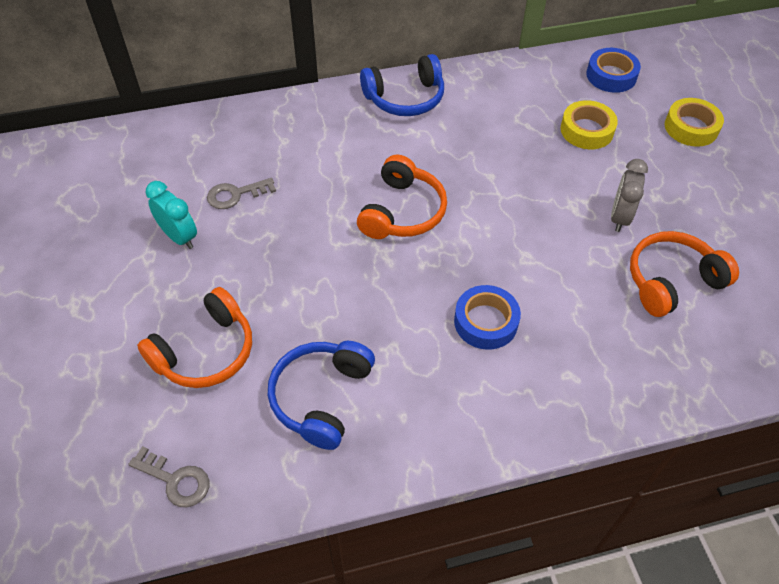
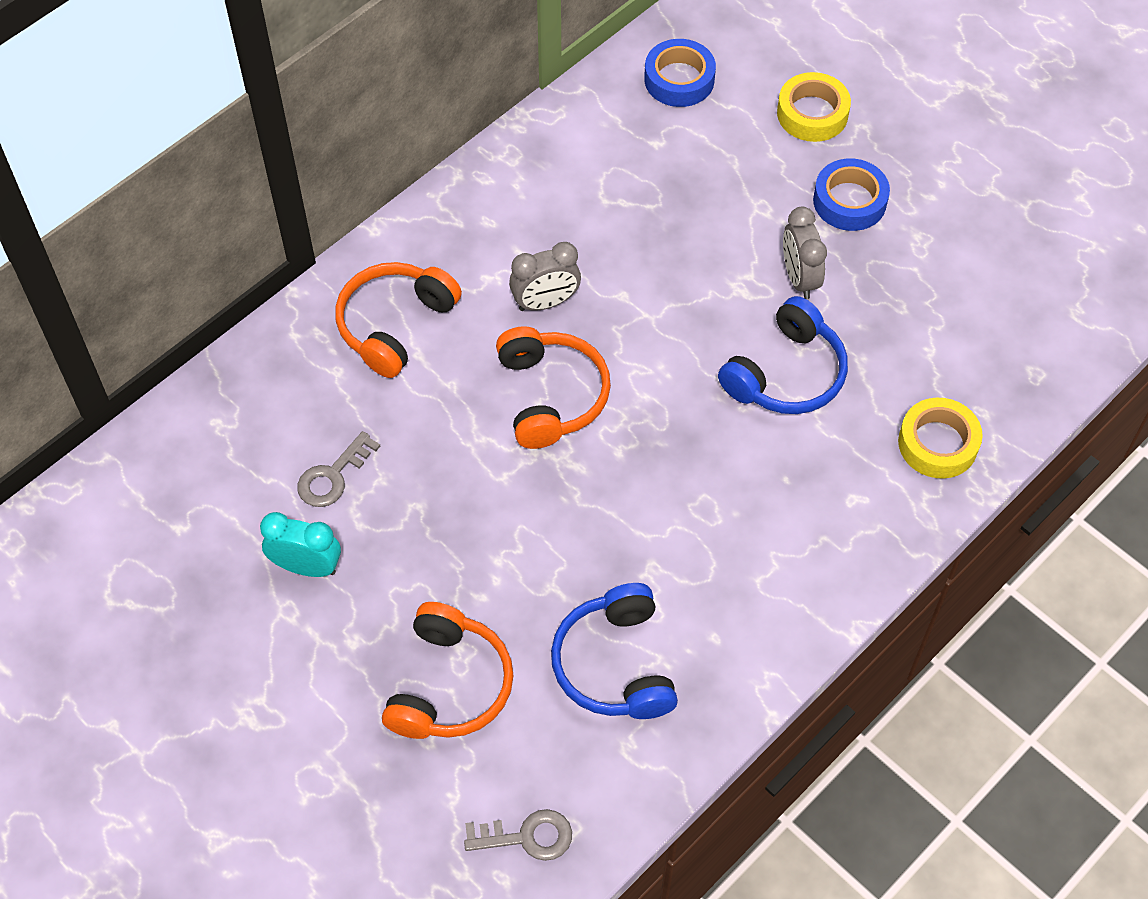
camera: 30 degrees left, 5 degrees up
blue headphones [360,54,444,116] -> blue headphones moved to [718,296,848,414]
blue tape [454,285,521,350] -> blue tape moved to [813,158,890,231]
yellow tape [561,100,618,149] -> yellow tape moved to [898,398,983,478]
orange headphones [630,231,739,317] -> orange headphones moved to [335,262,462,378]
none -> grey clock [509,242,581,311]

